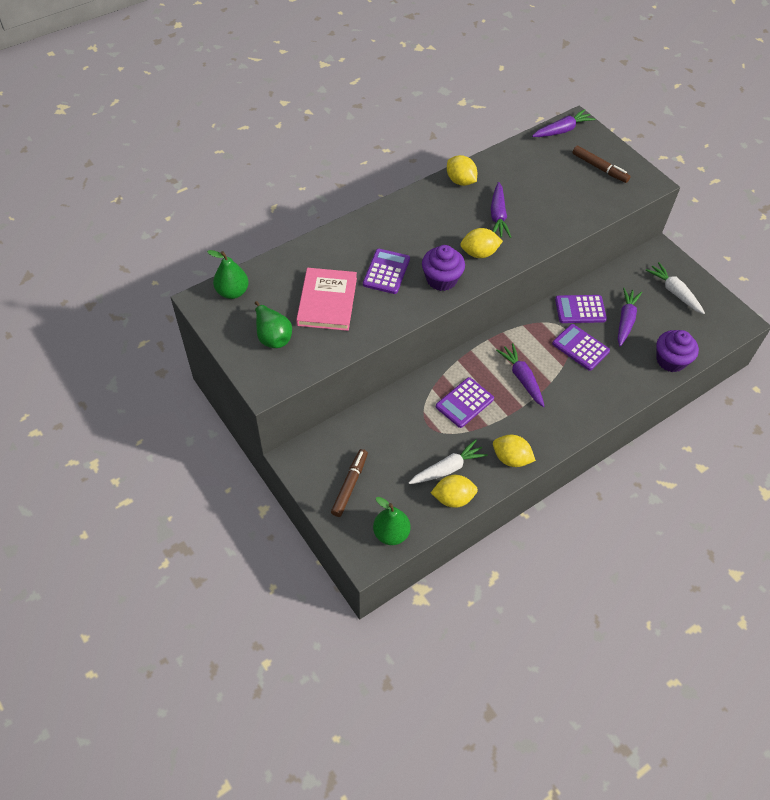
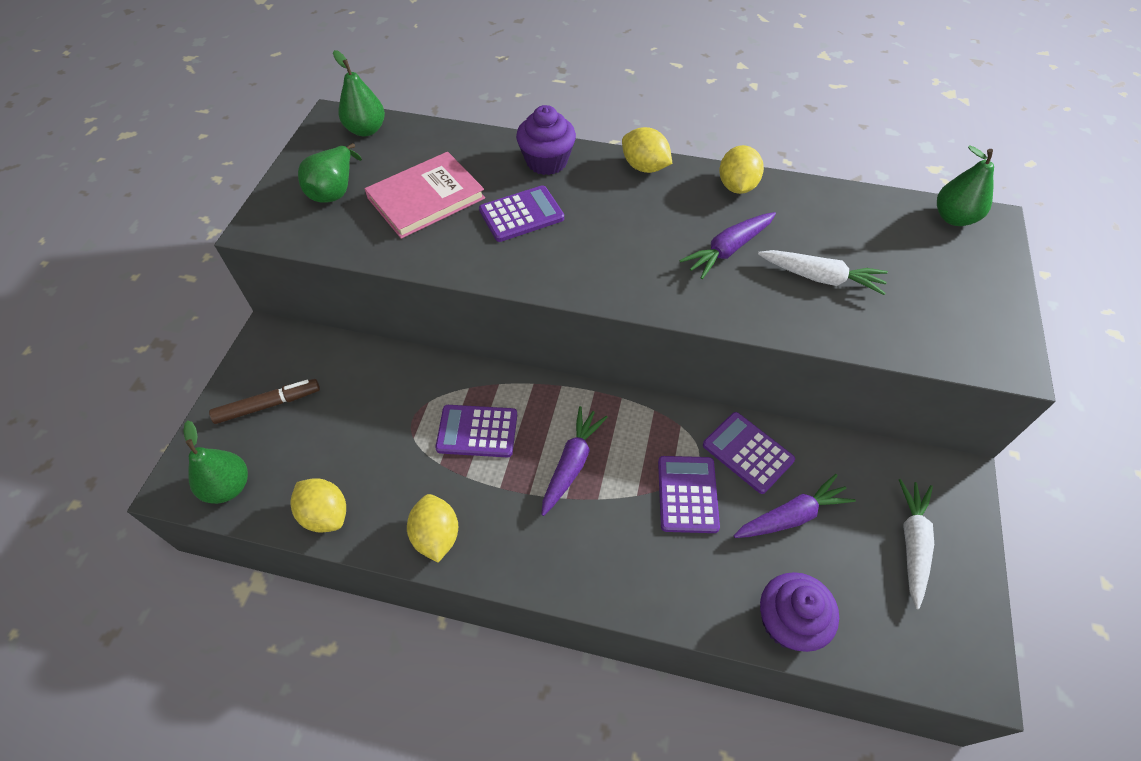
camera: 50 degrees right, 0 degrees up
white carrot [409,439,488,484] -> white carrot moved to [758,250,888,295]
purple cupcake [422,245,465,291] -> purple cupcake moved to [516,105,576,175]
yellow lemon [460,228,503,258] -> yellow lemon moved to [622,127,672,173]
purple carrot [532,109,595,137] -> green pear [937,146,994,226]
brown marker [572,146,631,183] -> none

